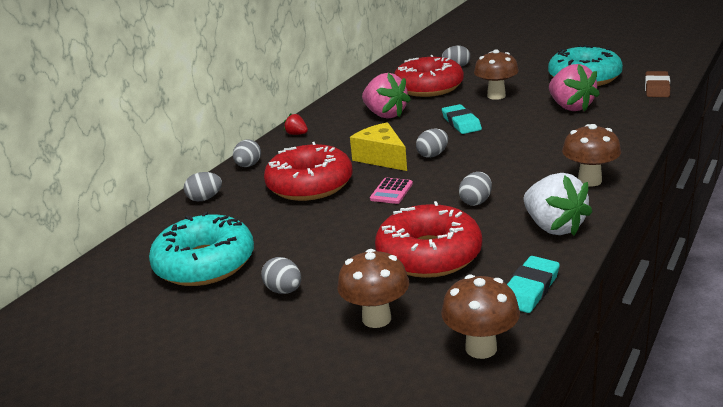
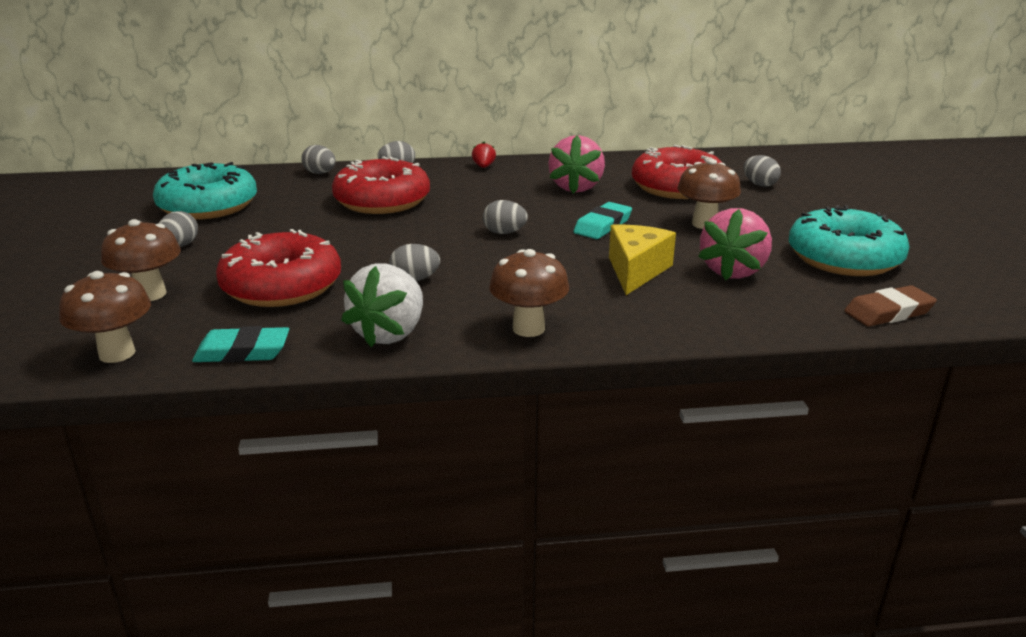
camera: 50 degrees right, 0 degrees up
yellow cheese [350,122,407,171] -> yellow cheese moved to [609,225,676,295]
pink calculator [370,178,413,204] -> none

